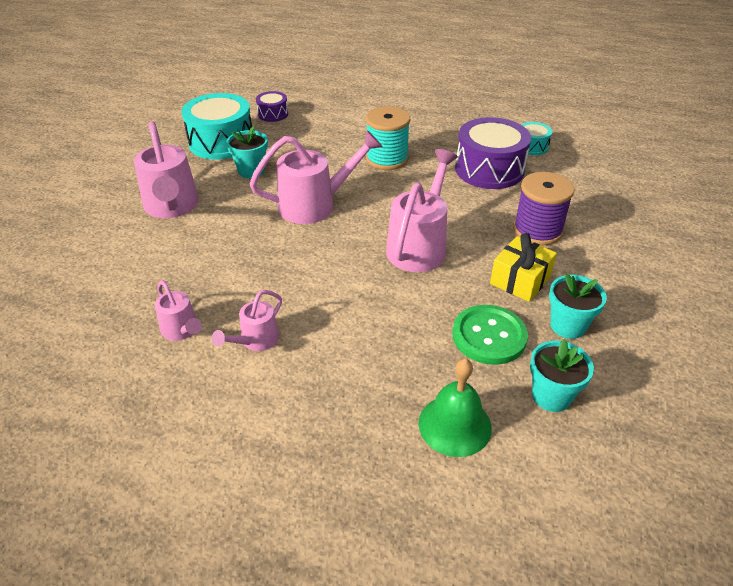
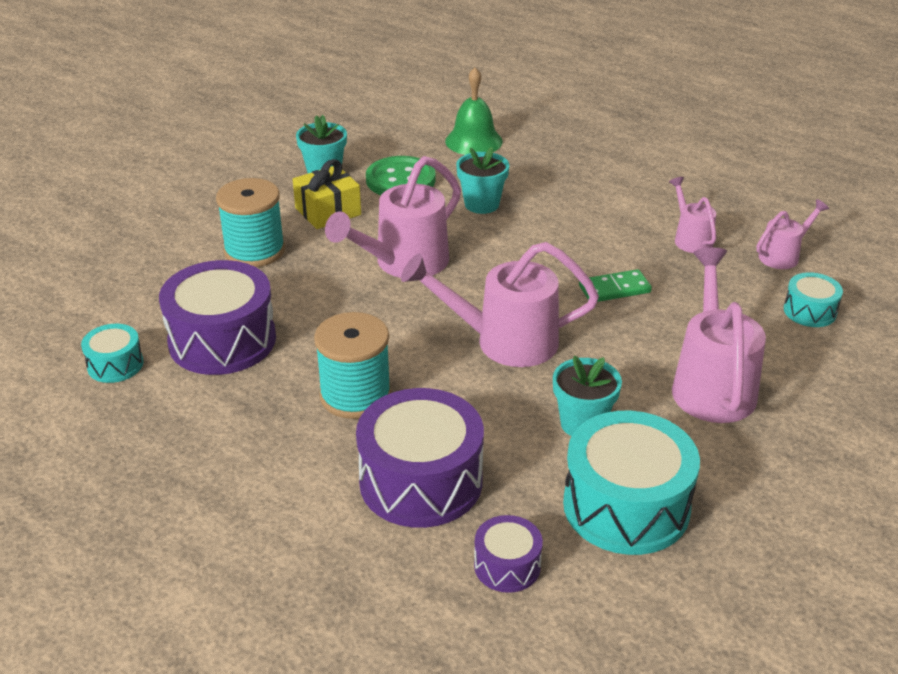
camera: 160 degrees left, 5 degrees down
pink watering can [212,290,282,351] -> pink watering can moved to [756,199,829,269]
purple spool [513,172,575,245] -> turquoise spool [216,178,285,267]
turquoise flower pot [530,339,594,412] -> turquoise flower pot moved to [456,147,509,214]
none -> purple drum [356,388,484,528]
none -> green domino [579,269,652,302]
none -> turquoise drum [784,272,843,327]

